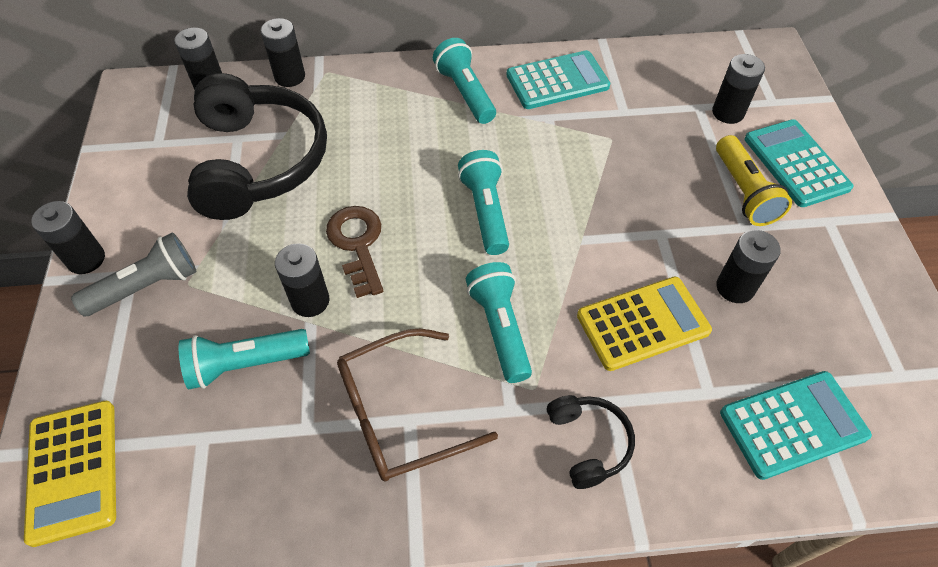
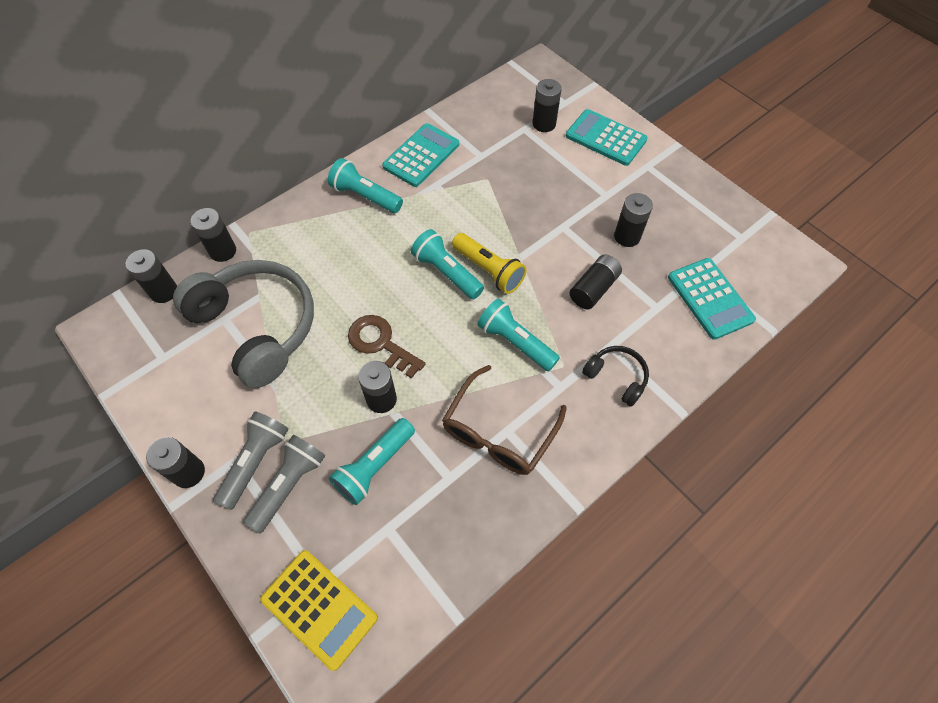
camera: 35 degrees left, 5 degrees up
black headphones [187,73,327,220] -> grey headphones [173,260,314,388]
yellow calculator [577,277,712,371] -> black battery [570,254,622,309]
yellow flashlight [716,135,792,226] -> yellow flashlight moved to [452,233,527,294]
turquoise calculator [720,371,872,480] -> turquoise calculator turned 120 degrees clockwise [668,258,756,340]
none -> grey flashlight [243,435,326,533]

